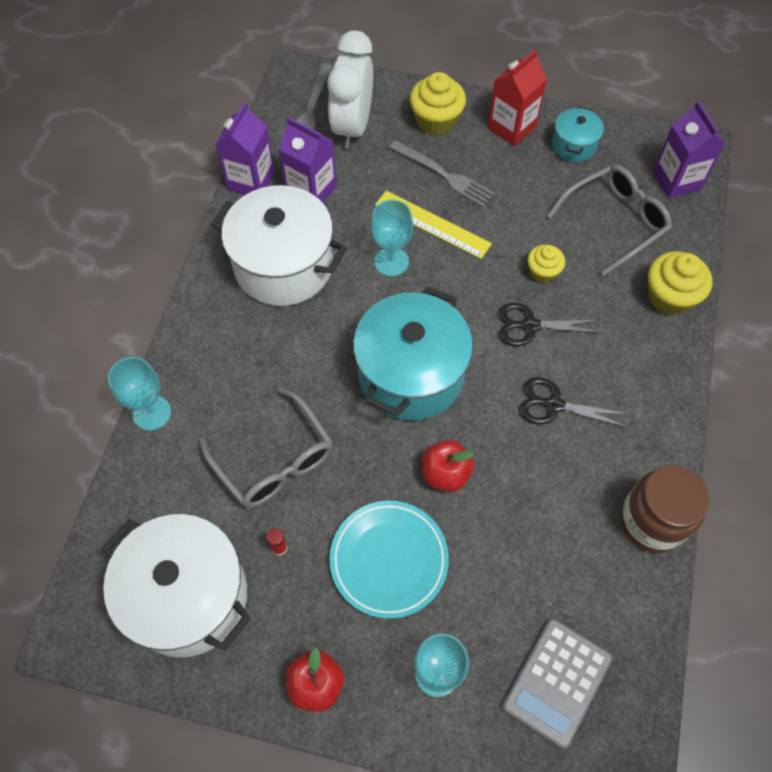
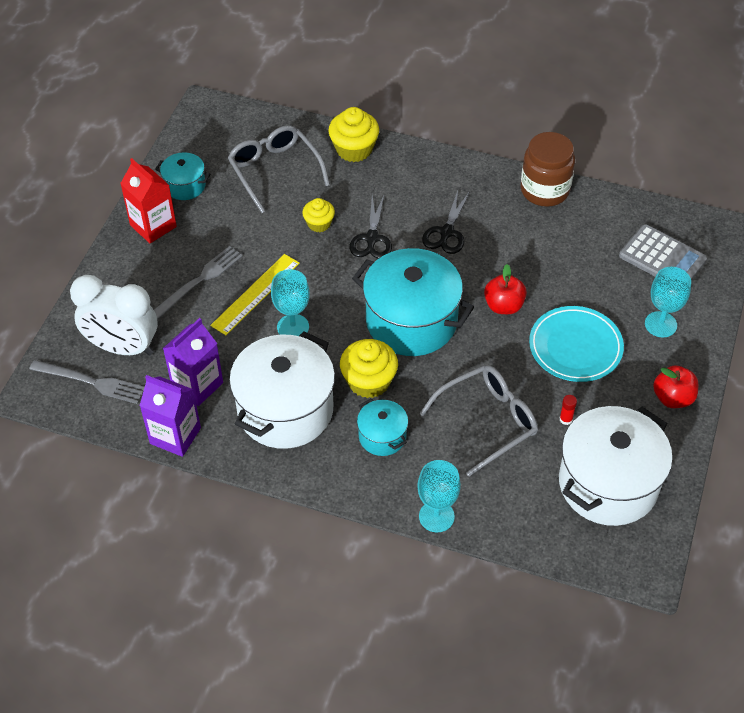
camera: 85 degrees left, 10 degrees down
yellow cupcake [410,72,466,135] -> yellow cupcake moved to [340,339,398,398]
purple carton [653,101,725,198] -> none
none -> turquoise pot [357,399,408,456]

